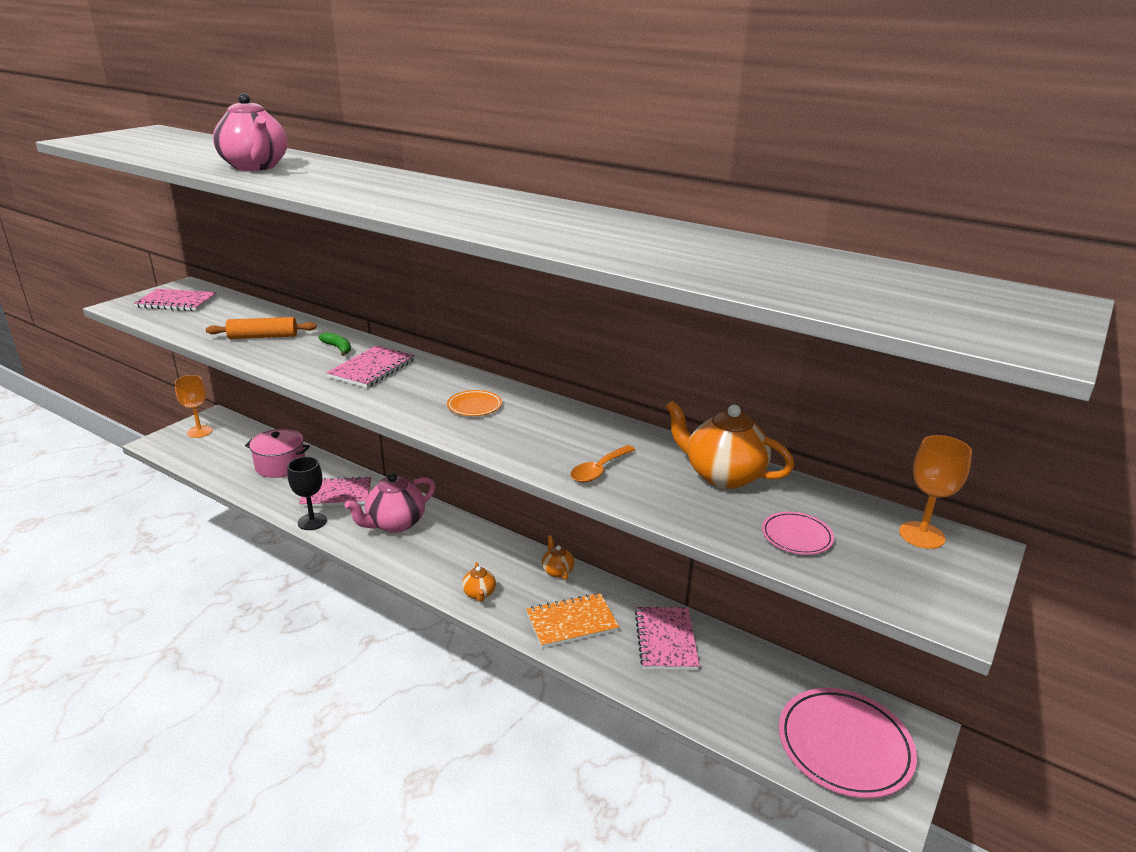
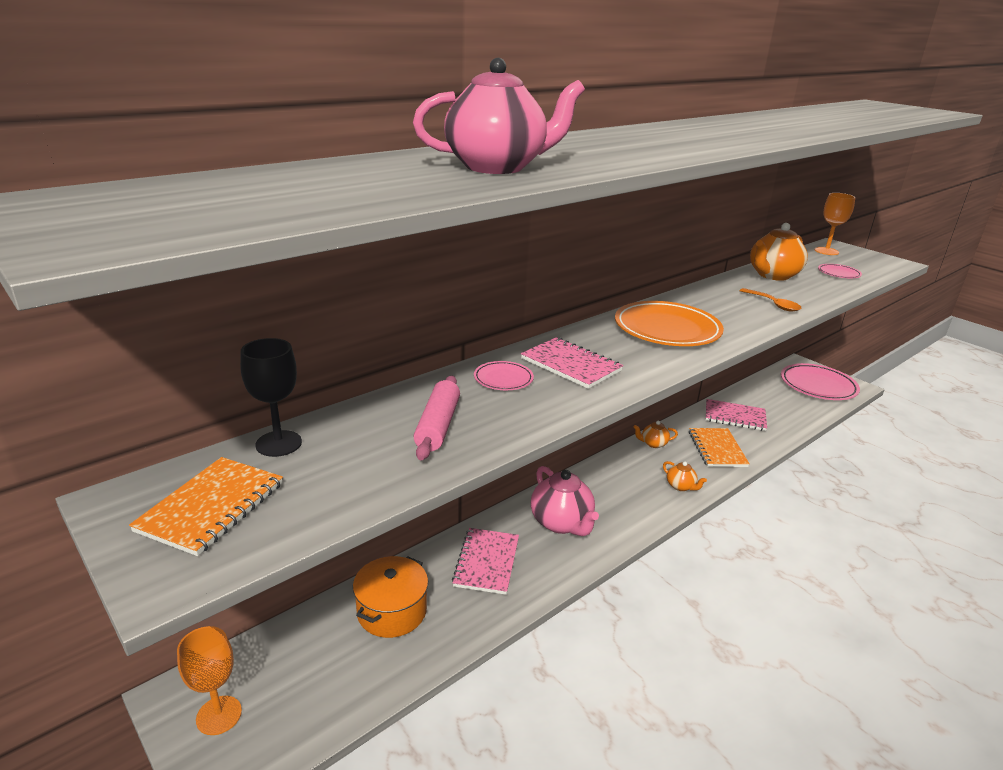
camera: 75 degrees left, 0 degrees up
pink notebook [134,289,217,311] -> orange notebook [129,457,283,556]
orange rolling pin [206,317,317,339] -> pink rolling pin [414,376,460,460]
pink pot [245,429,310,478] -> orange pot [353,556,428,638]
black goblet [288,457,327,530] -> black goblet moved to [240,338,302,457]
green banana [318,332,351,356] -> pink plate [474,361,534,390]
orange plate [447,390,502,416] -> orange plate [615,301,724,346], size x2.09
orange teapot [462,562,496,602] -> orange teapot turned 45 degrees clockwise [663,461,707,491]

